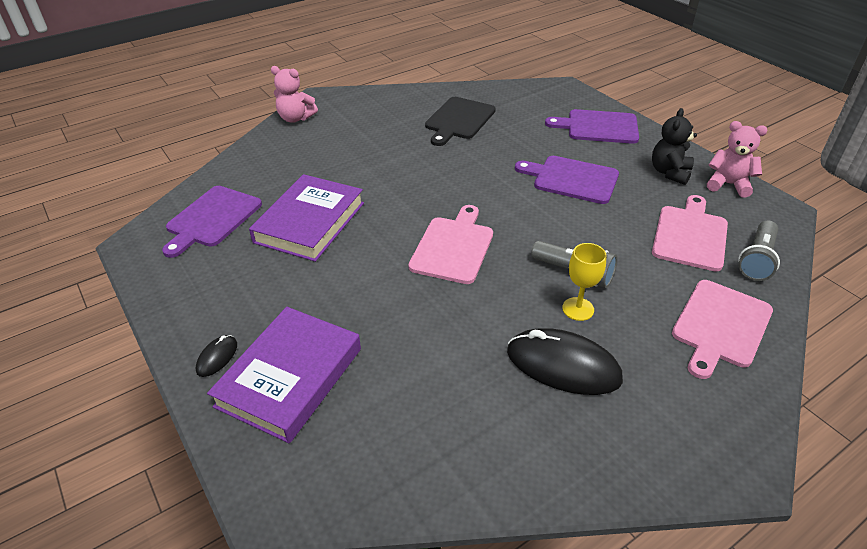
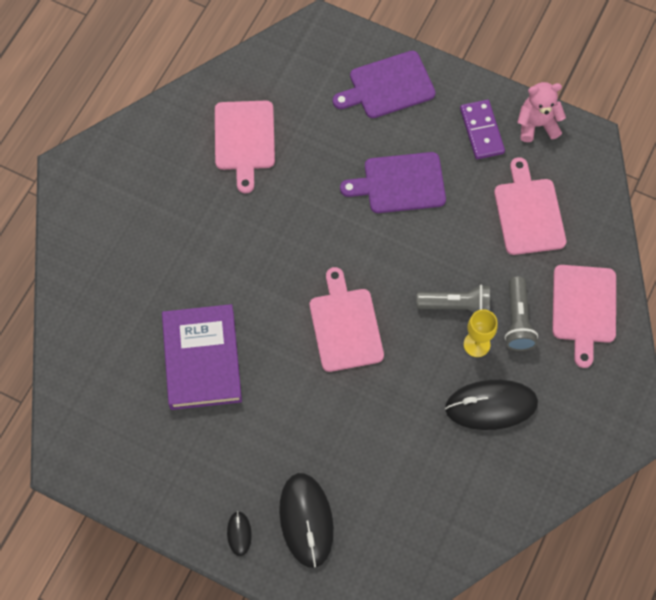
camera: 30 degrees left, 25 degrees up
purple cutting board [162,186,262,258] -> none
purple book [207,307,361,443] -> black mouse [279,473,334,568]
pink teddy bear [271,66,318,123] -> none
black cutting board [425,97,496,146] -> pink cutting board [215,101,275,194]
black teddy bear [652,108,697,185] -> purple domino [460,100,505,159]
grey flashlight [738,221,780,281] -> grey flashlight moved to [505,276,538,351]

